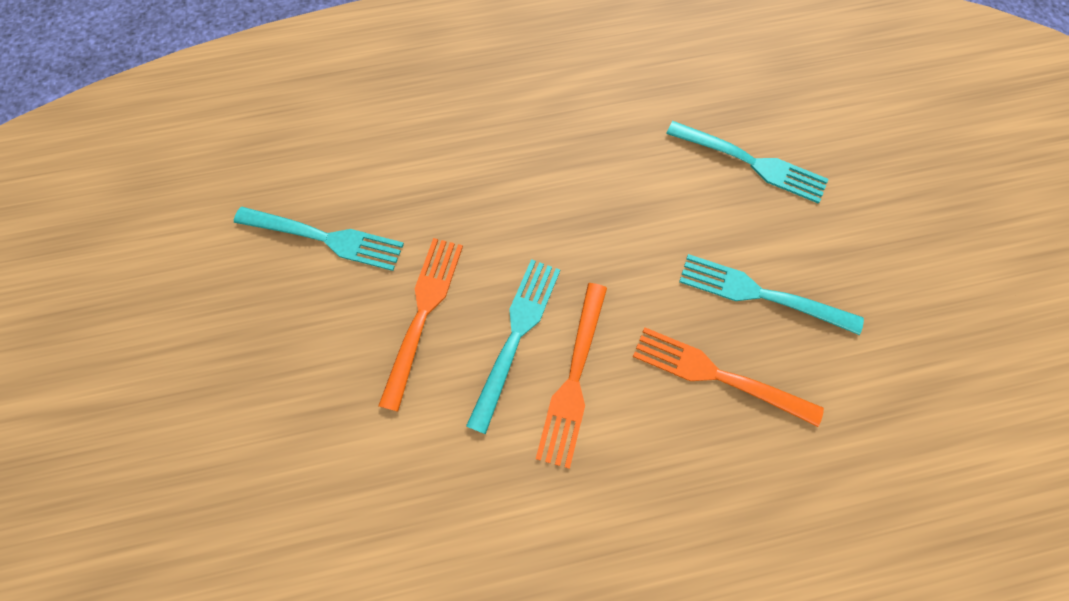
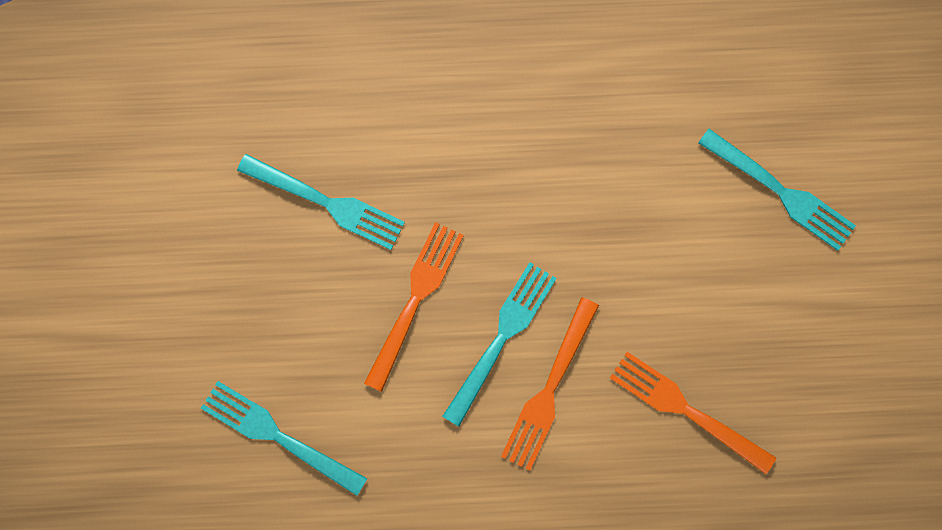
camera: 10 degrees right, 10 degrees up
turquoise fork [679,254,864,335] -> turquoise fork moved to [201,381,368,496]

